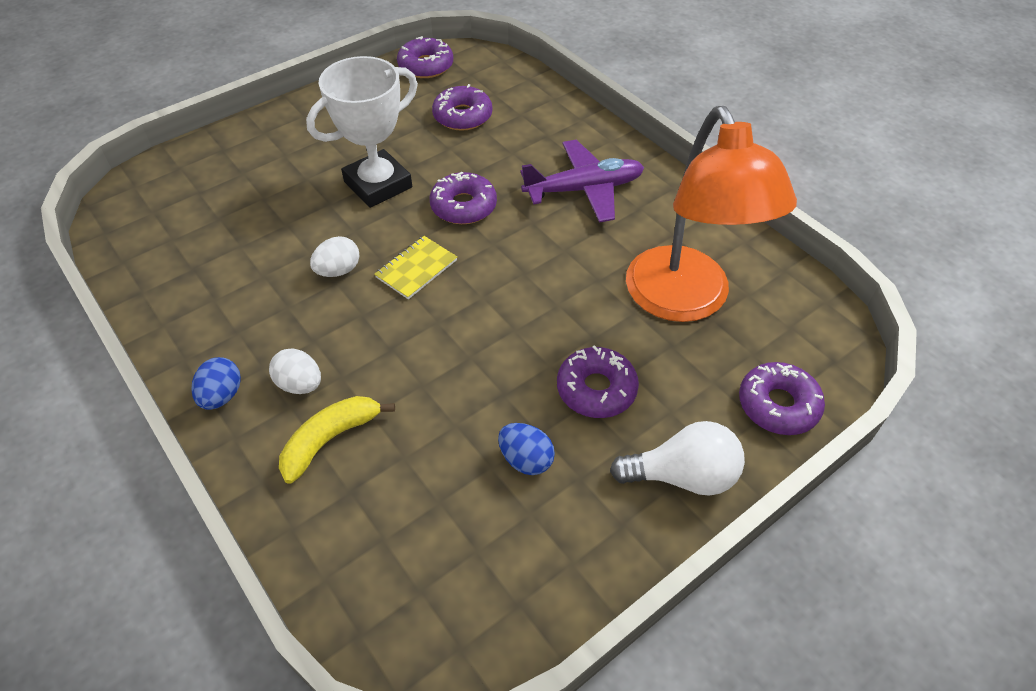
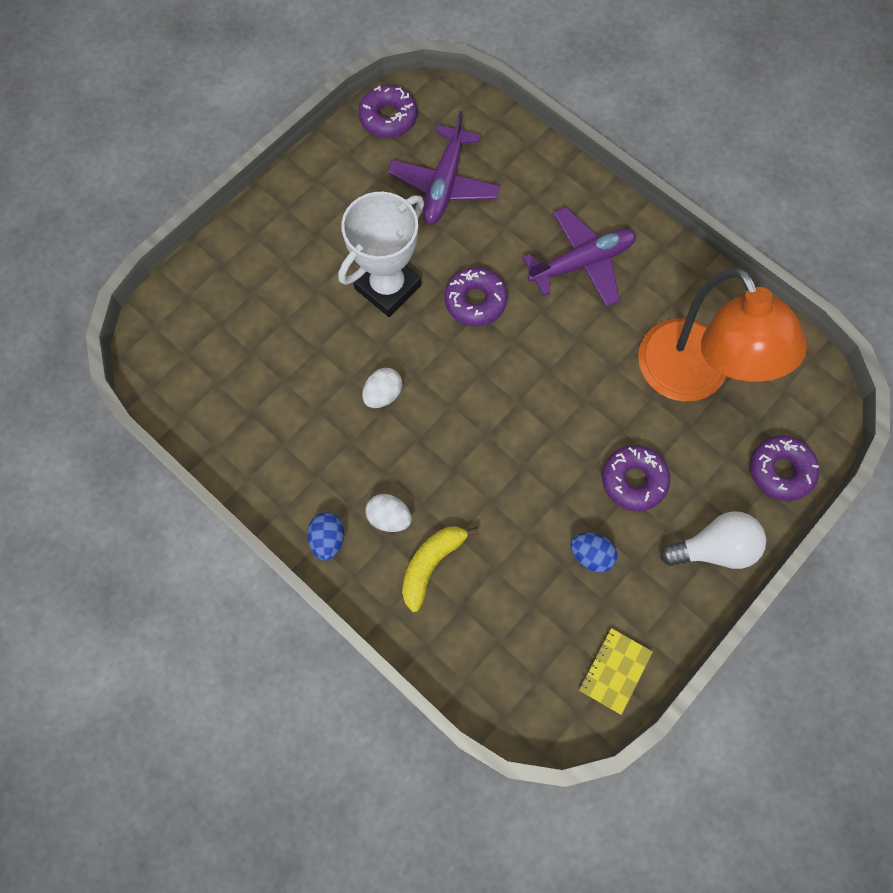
camera: 10 degrees left, 20 degrees up
yellow notebook [375,236,457,299] -> yellow notebook moved to [579,628,653,715]
purple donut [432,84,492,131] -> purple plane [388,111,501,224]

